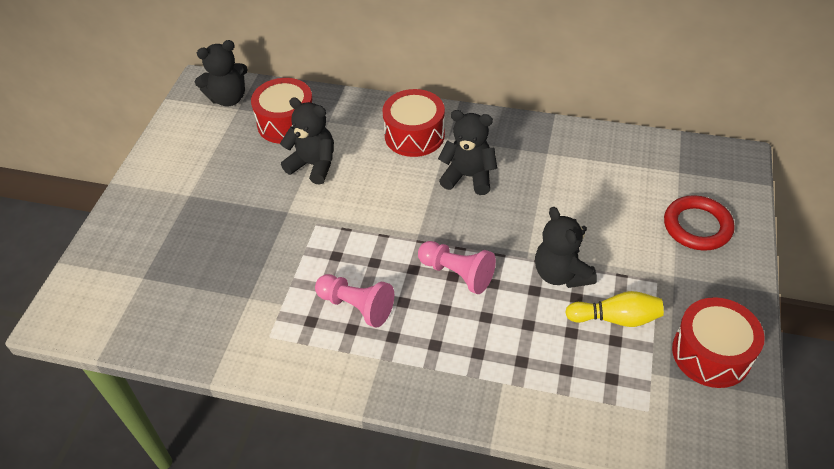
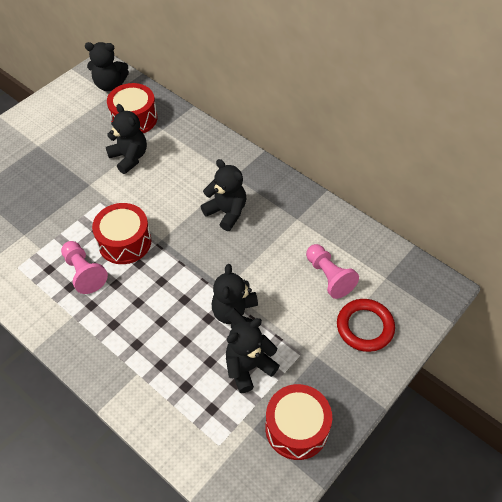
camera: 25 degrees right, 5 degrees up
red drum [382,89,445,157] -> red drum moved to [92,203,151,264]
pink pawn [418,241,496,294] -> pink pawn moved to [306,244,359,299]
yellow bowling pin [565,291,664,327] -> black teddy bear [226,318,280,393]

